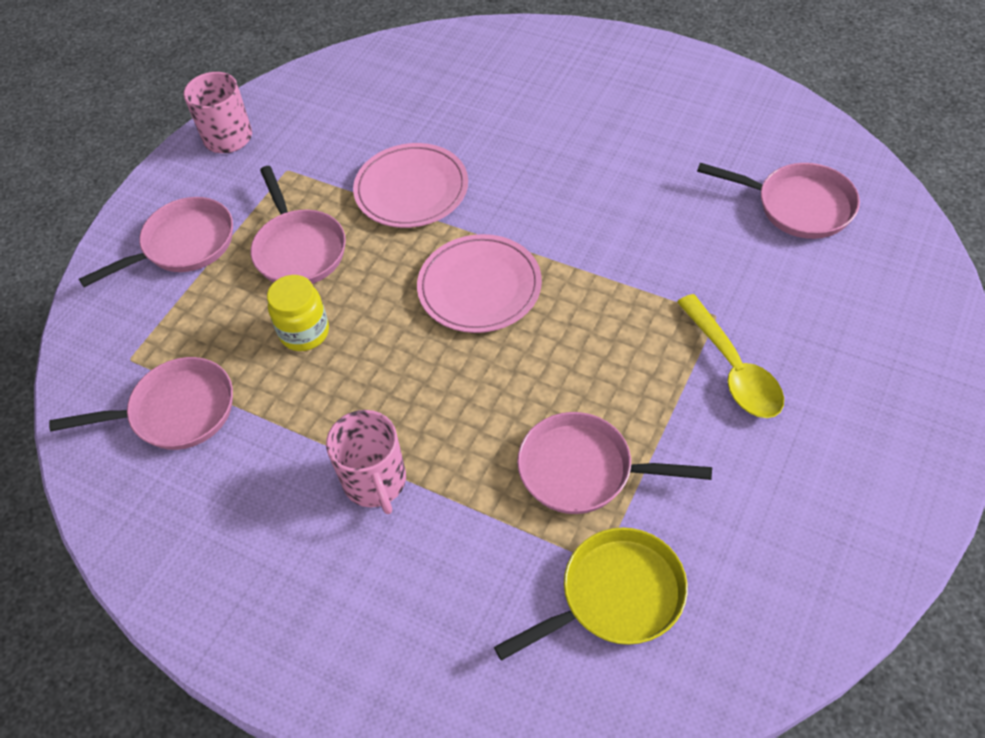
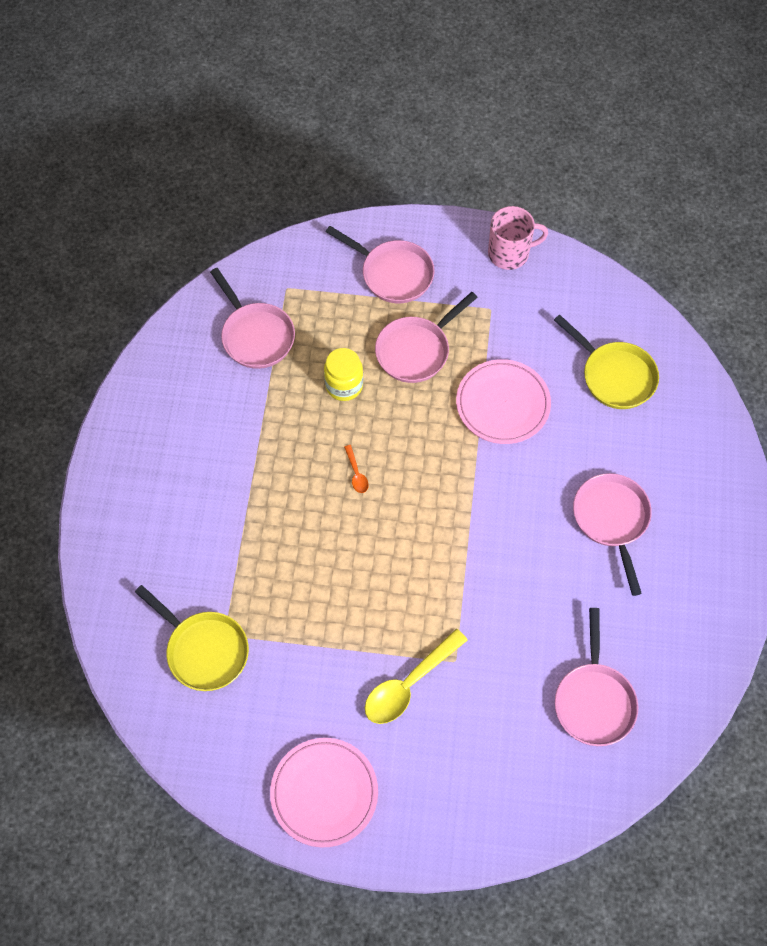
camera: 65 degrees right, 10 degrees up
pink mug [326,410,406,514] -> none
pink plate [417,234,542,333] -> pink plate moved to [270,738,378,848]
pink pan [517,412,712,514] -> pink pan moved to [573,473,652,596]
none -> orange spoon [344,445,369,493]
none -> yellow pan [554,315,659,409]

